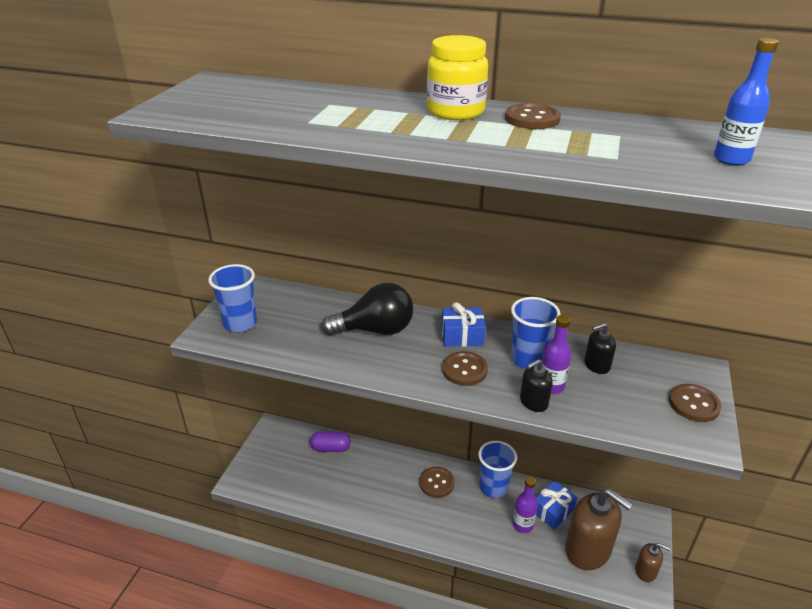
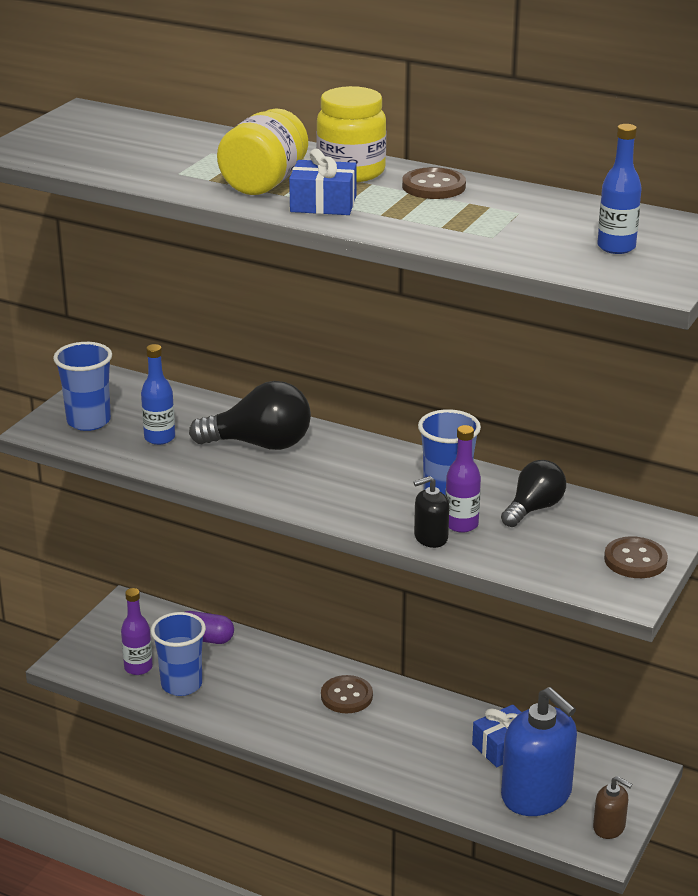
camera: 10 degrees right, 5 degrees down
blue gift [442,302,486,347] -> blue gift moved to [289,149,357,215]
brown button [442,351,488,386] -> none
blue cup [478,441,517,498] -> blue cup moved to [151,612,206,696]
purple bottle [513,476,538,533] -> purple bottle moved to [121,588,153,675]
brown soap dispenser [565,488,632,570] -> blue soap dispenser [501,687,577,816]
black soap dispenser [584,323,616,374] -> black light bulb [501,460,566,527]
none -> blue bottle [141,344,175,445]
none -> yellow jar [217,108,308,195]

